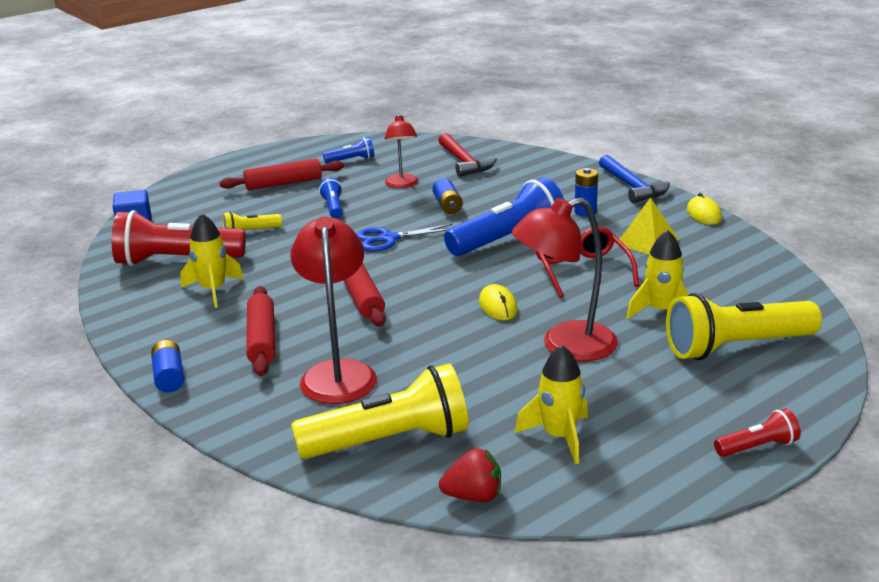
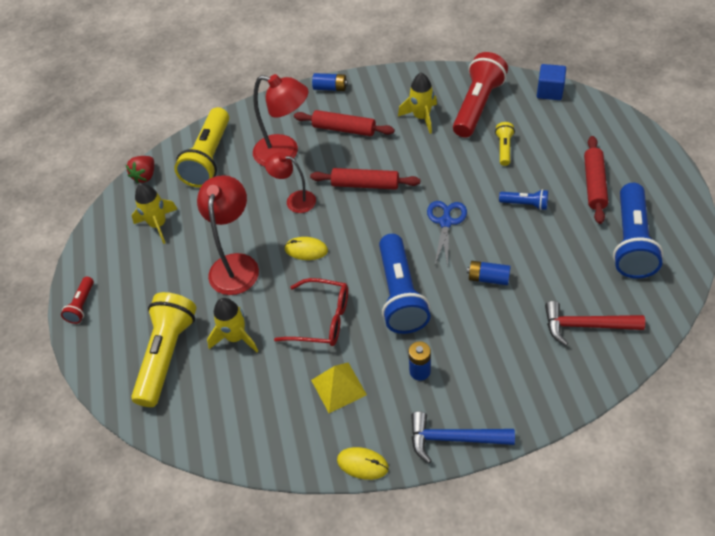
camera: 120 degrees right, 25 degrees up
blue flashlight [323,137,374,163] -> blue flashlight [613,183,663,279], size x2.10
red lamp [385,113,418,188] -> red lamp moved to [265,152,316,213]

